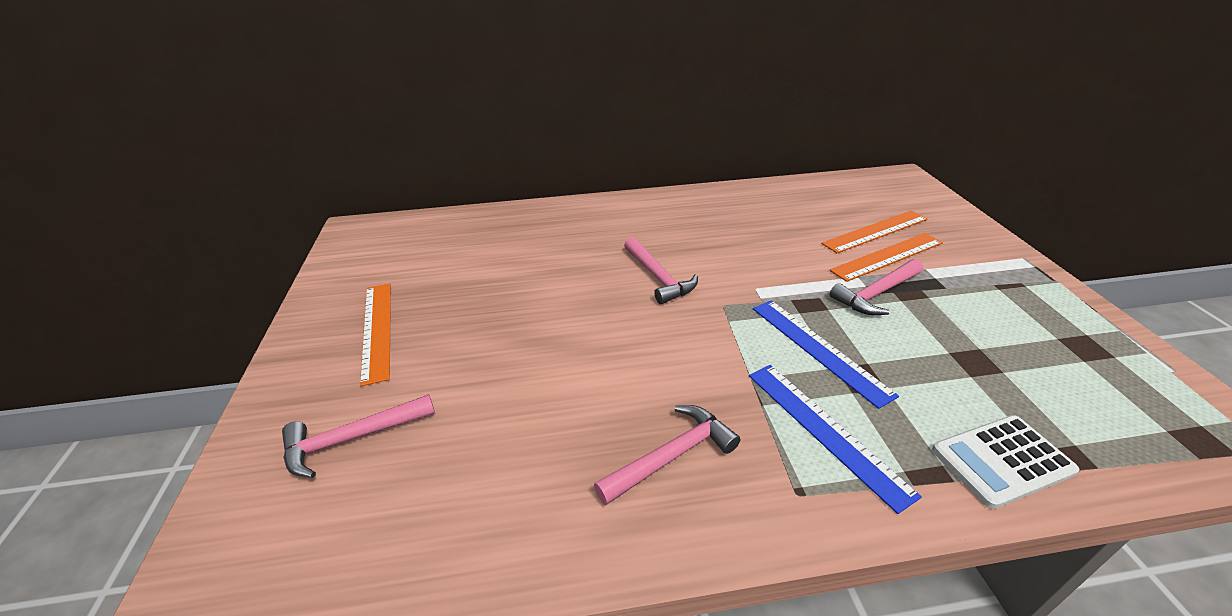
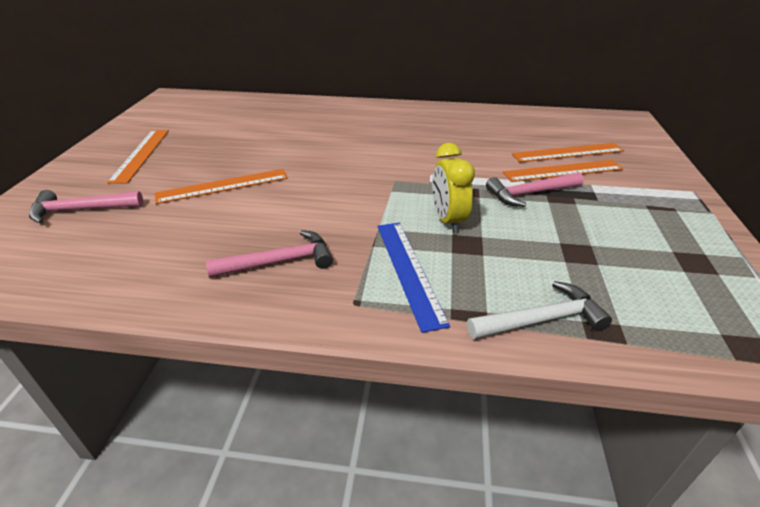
camera: 15 degrees right, 0 degrees up
pink hammer [624,237,698,304] -> none
blue ruler [753,300,899,409] -> yellow clock [432,143,475,233]
white calculator [932,415,1079,509] -> white hammer [467,281,612,340]
none -> orange ruler [155,169,288,204]

